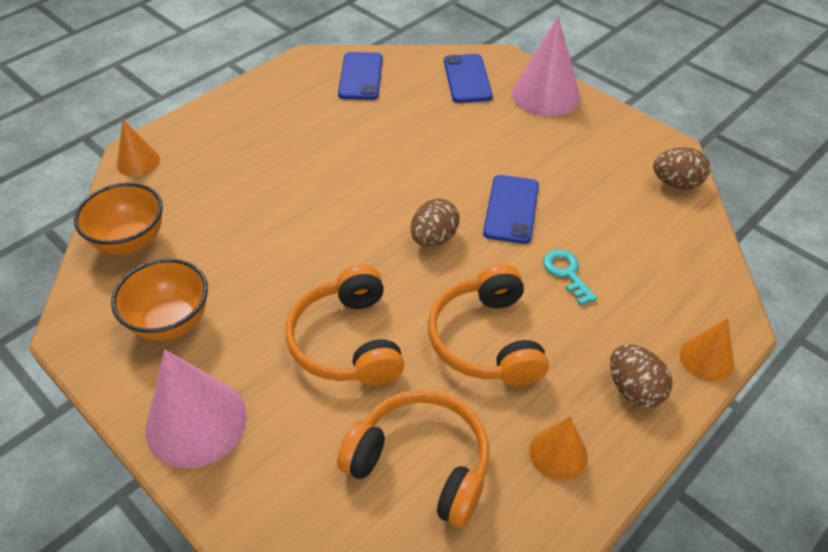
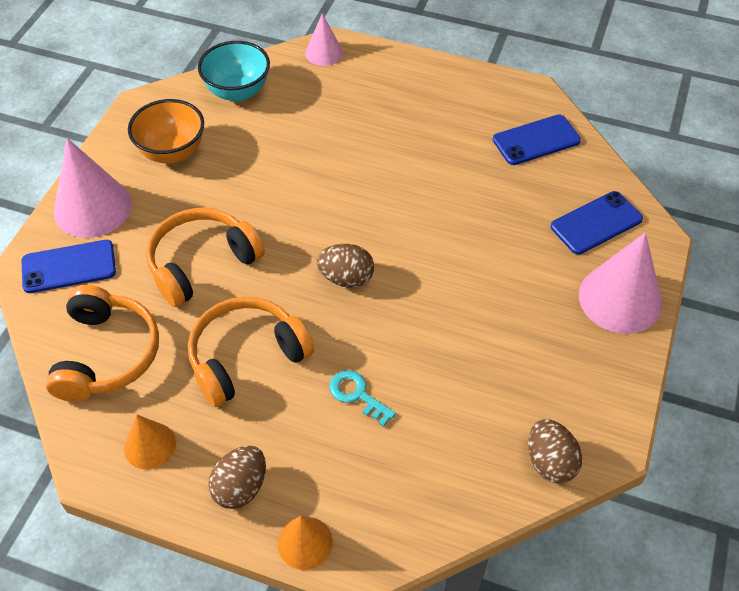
camera: 65 degrees right, 5 degrees up
orange bowl [74,183,163,255] -> turquoise bowl [198,41,270,102]
orange cone [117,120,160,176] -> pink cone [305,14,343,66]
blue phone [483,175,539,244] -> blue phone moved to [21,240,116,293]
turquoise key [543,250,597,305] -> turquoise key turned 90 degrees counterclockwise [329,370,396,427]

